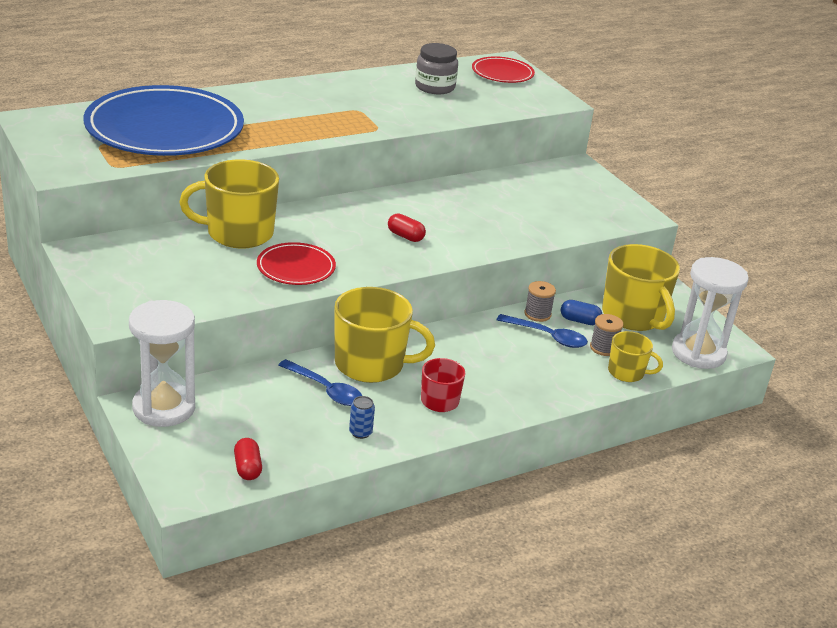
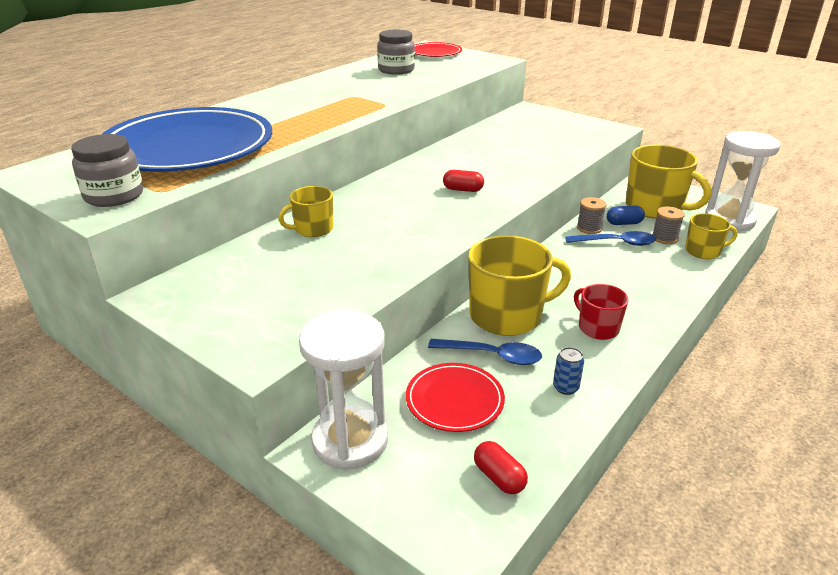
camera: 20 degrees left, 0 degrees up
yellow mug [179,159,279,248] -> yellow mug [278,186,333,237], size x0.55
red plate [257,242,336,285] -> red plate moved to [406,363,505,432]
none -> grey jar [71,134,143,207]

